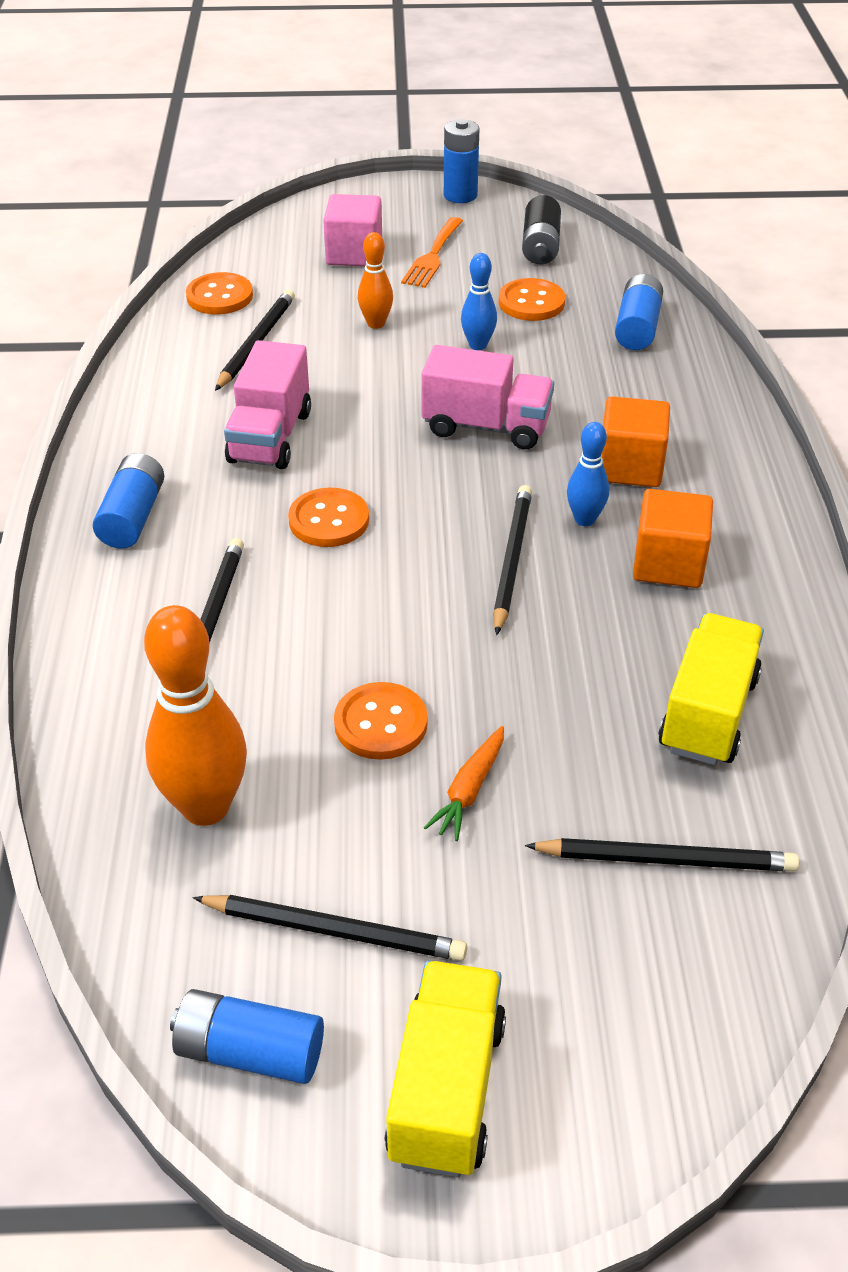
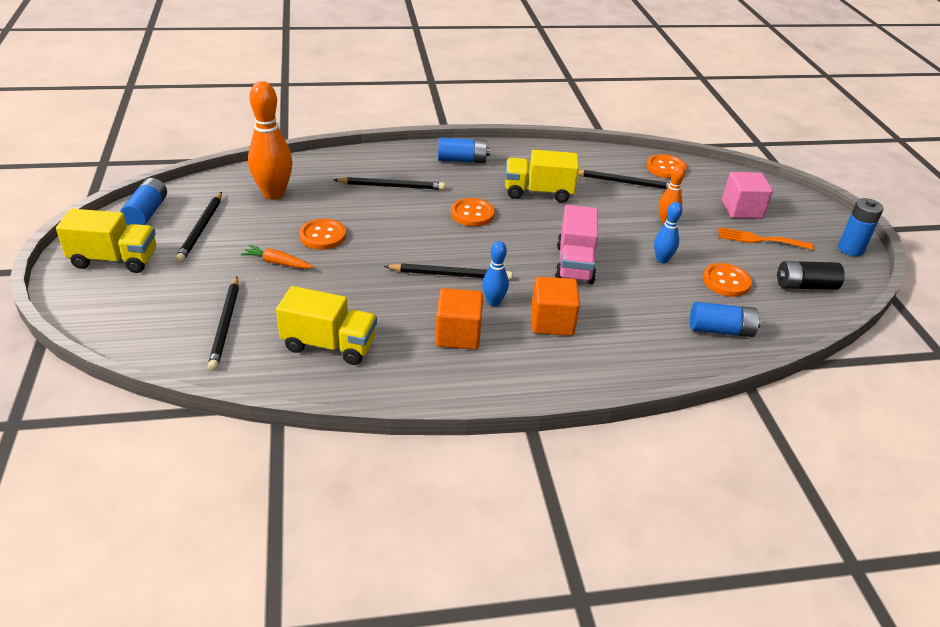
camera: 80 degrees right, 5 degrees down
pink truck [224,340,311,469] -> yellow truck [505,150,579,203]

